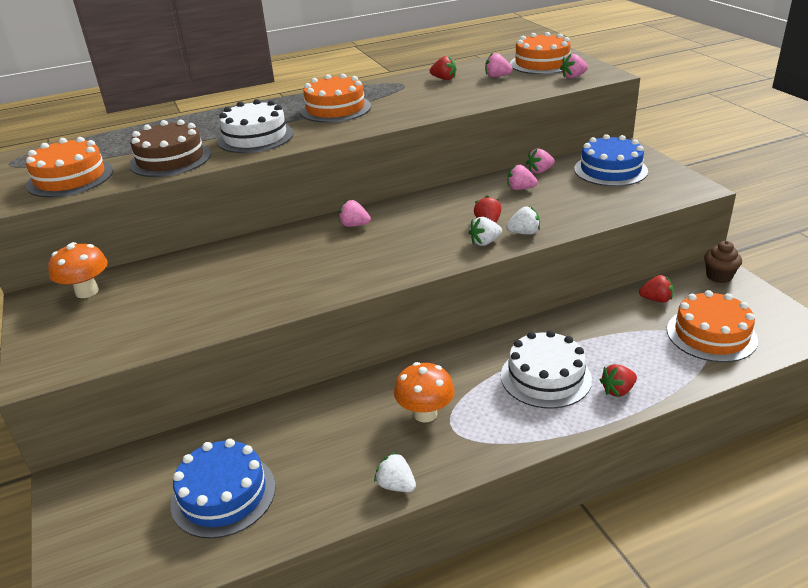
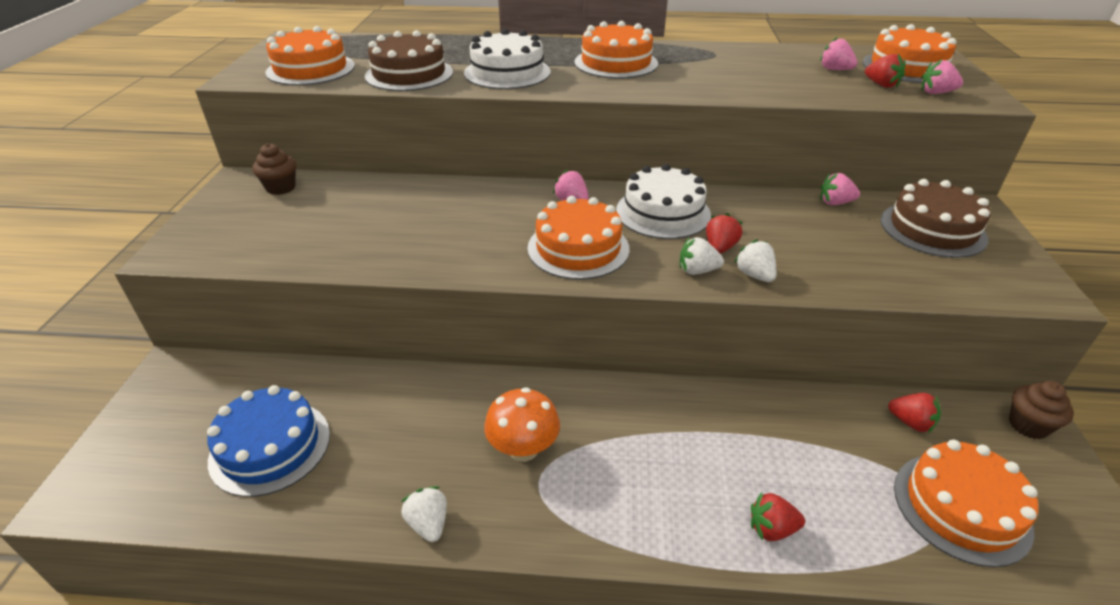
camera: 25 degrees right, 5 degrees up
orange mushroom [48,242,108,298] -> brown cupcake [252,143,296,195]
red strawberry [430,56,457,80] -> red strawberry moved to [865,54,906,88]
white cake [501,330,592,409] -> white cake moved to [616,164,711,239]
white strawberry [506,207,540,235] -> white strawberry turned 135 degrees counterclockwise [734,239,777,282]
pink strawberry [507,165,538,190] -> none
blue cake [574,134,648,186] -> brown cake [881,179,990,258]
none -> orange cake [527,196,629,280]

